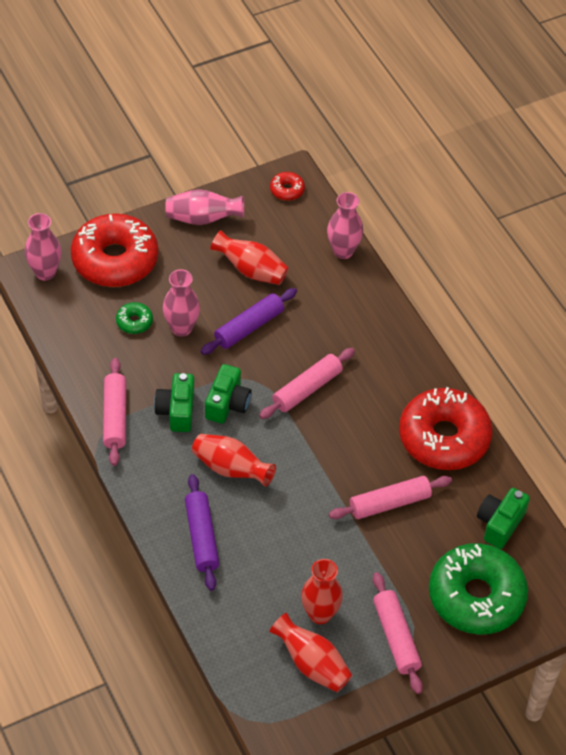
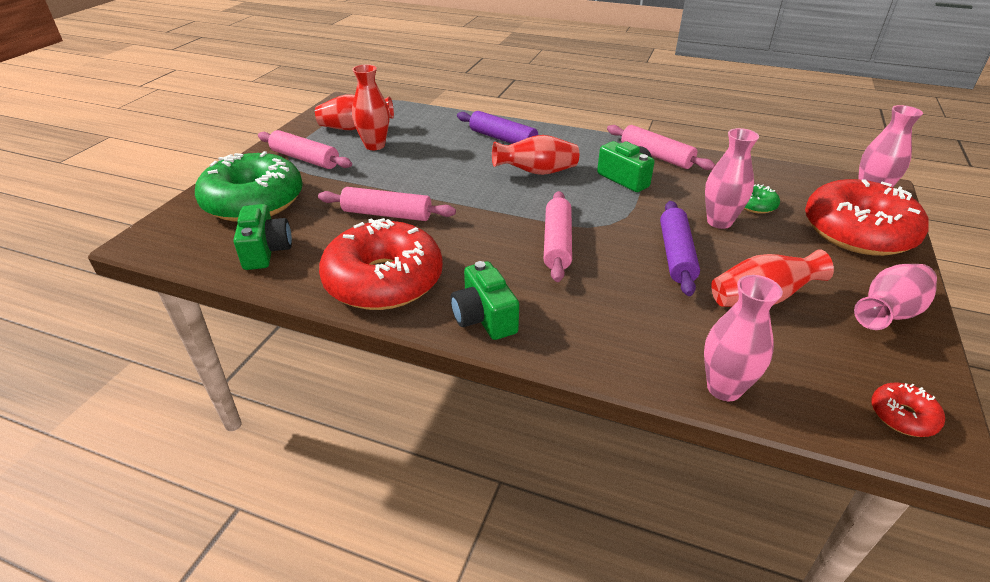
camera: 140 degrees right, 15 degrees down
green camera [205,364,252,424] -> green camera moved to [451,261,519,340]
pink rolling pin [329,476,452,519] -> pink rolling pin turned 75 degrees clockwise [318,187,456,221]

